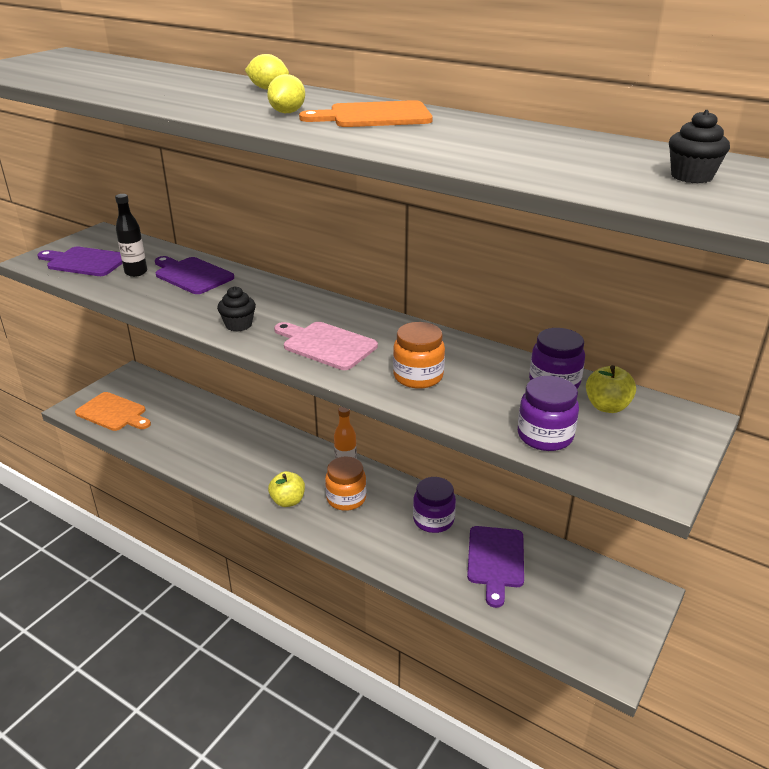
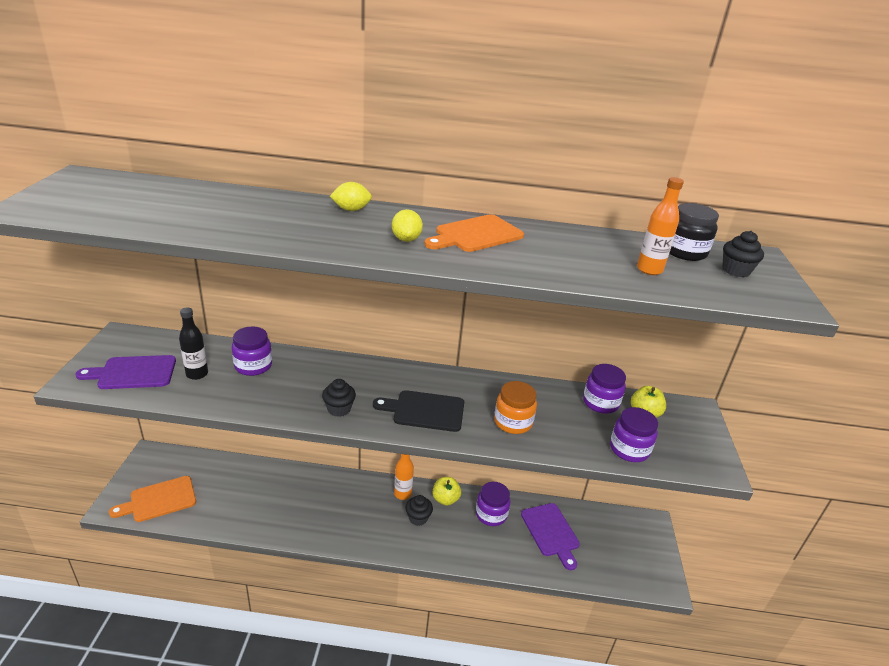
camera: 30 degrees left, 0 degrees up
orange cutting board [75,392,151,431] -> orange cutting board turned 150 degrees clockwise [109,476,196,522]
purple cutting board [155,256,234,294] -> purple jar [232,327,272,376]
yellow apple [268,471,305,507] -> yellow apple moved to [433,477,461,506]
pink cutting board [274,322,378,370] -> black cutting board [373,390,464,432]
orange jar [325,456,366,511] -> black cupcake [405,495,433,526]
none -> orange bottle [637,177,684,275]
none -> black jar [669,203,719,261]

